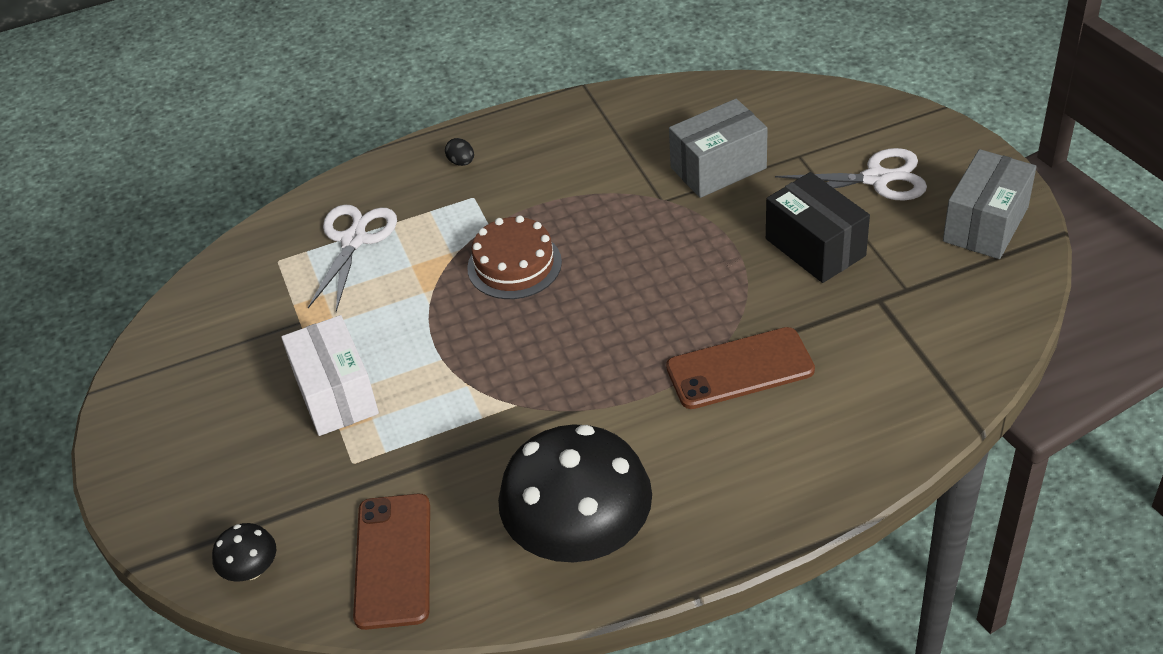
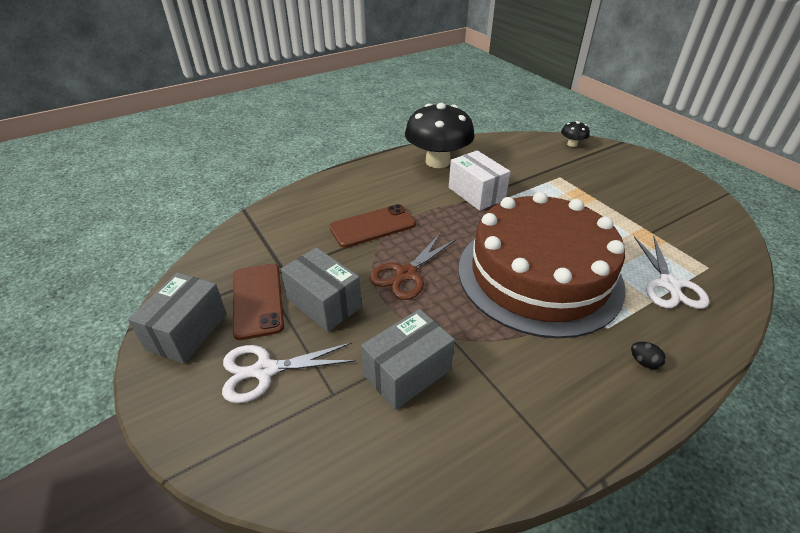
camera: 165 degrees right, 5 degrees down
white box [281,315,379,436] -> white box moved to [449,150,511,211]
brown phone [353,494,430,630] -> brown phone moved to [233,264,284,340]
brown cake [467,215,562,299] -> brown cake [459,192,625,338], size x2.38
black box [766,172,870,283] -> grey box [281,247,362,332]
none -> brown scissors [370,234,456,300]

